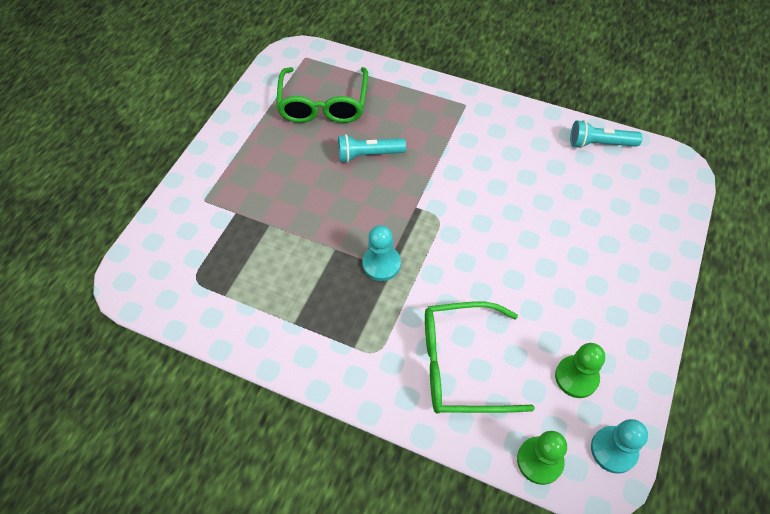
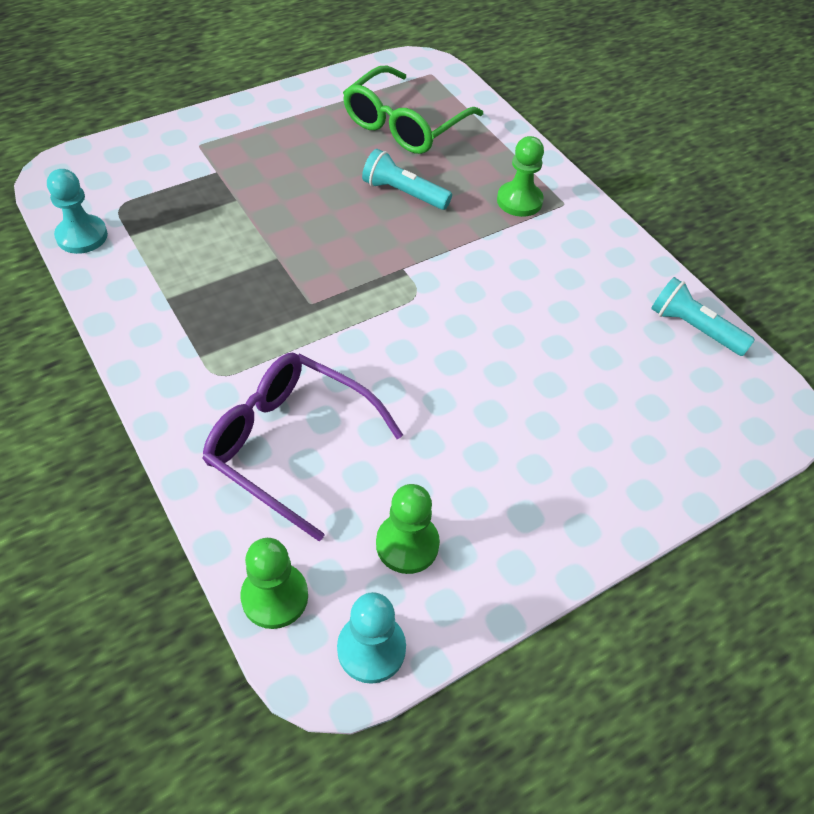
camera: 30 degrees right, 5 degrees down
turquoise pawn [363,225,401,281] -> turquoise pawn moved to [47,169,108,254]
green glasses [425,302,535,414] -> purple glasses [202,353,403,541]
none -> green pawn [497,136,544,217]

